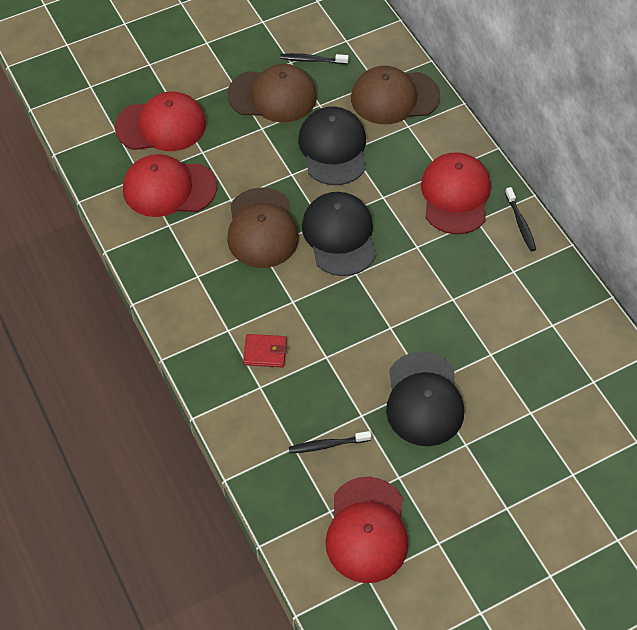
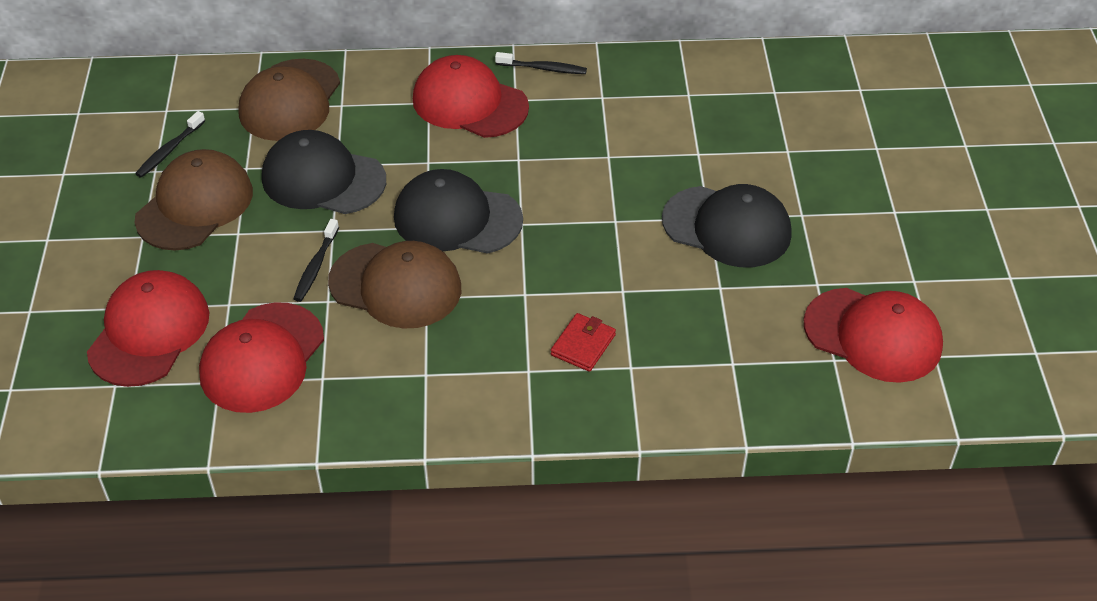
camera: 65 degrees left, 10 degrees down
black toothbrush [289,431,372,453] -> black toothbrush moved to [293,219,339,302]

